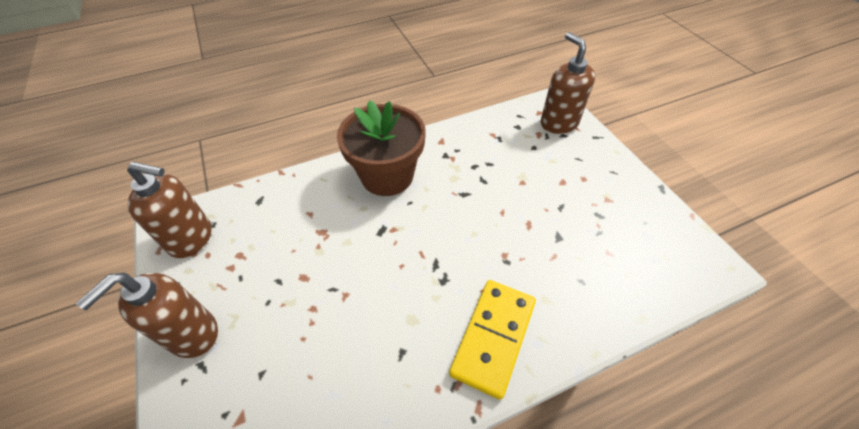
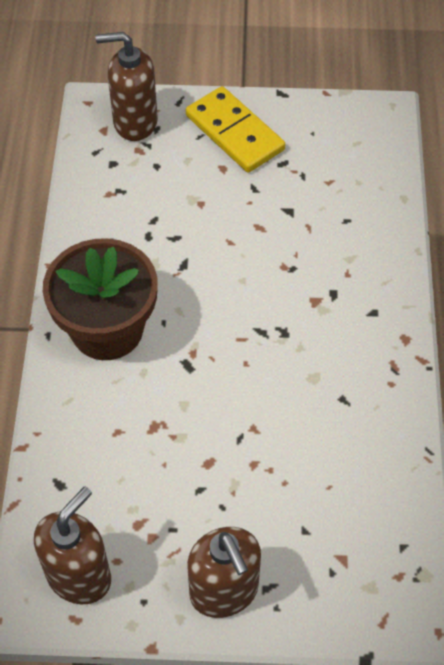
camera: 65 degrees left, 5 degrees up
yellow domino [449,280,536,400] -> yellow domino moved to [186,86,285,173]

